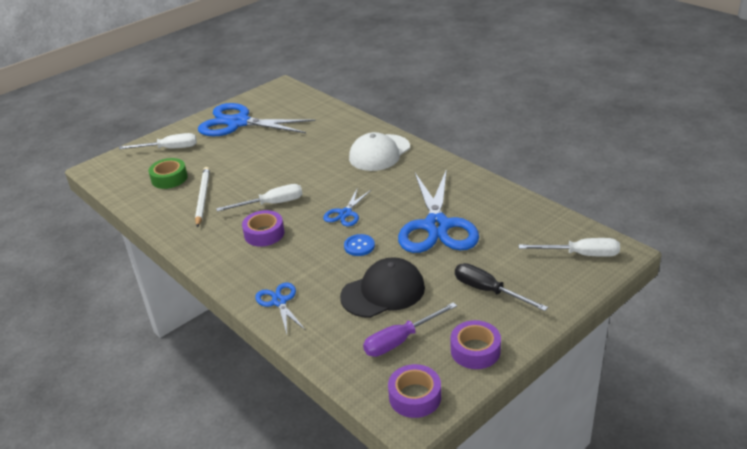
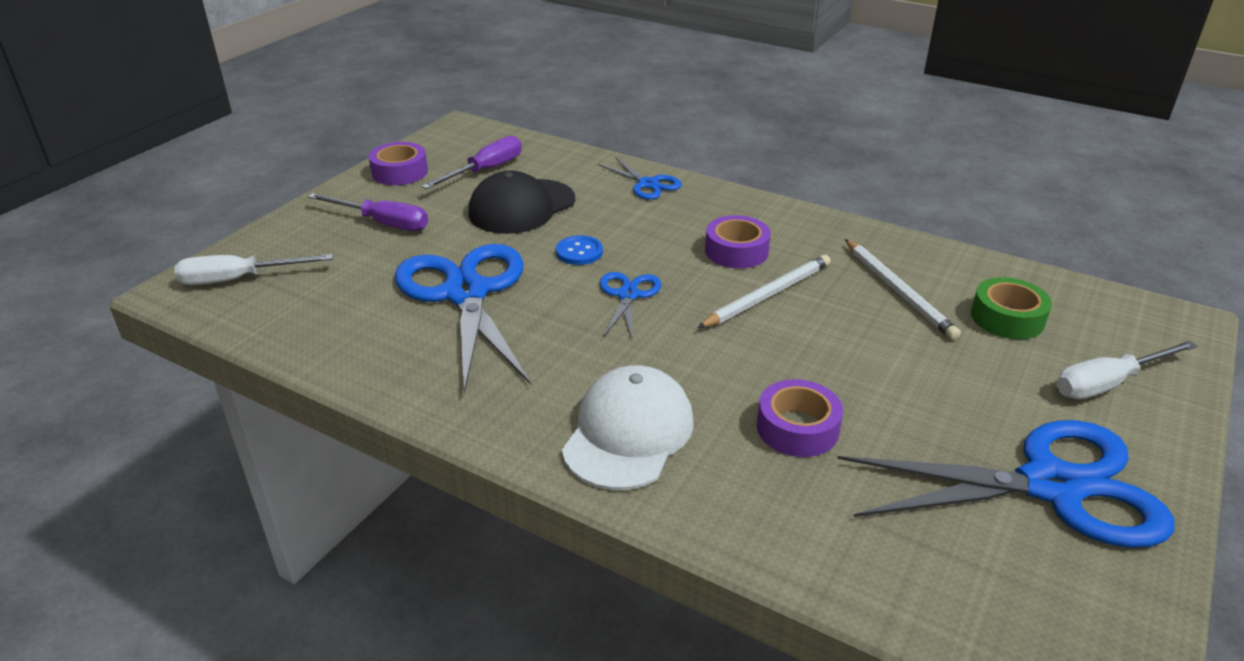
camera: 160 degrees right, 0 degrees up
white screwdriver [216,184,303,212] -> white pencil [697,255,831,328]
purple tape [388,364,441,418] -> purple tape moved to [757,379,843,457]
black screwdriver [455,263,548,311] -> purple screwdriver [308,193,428,231]

